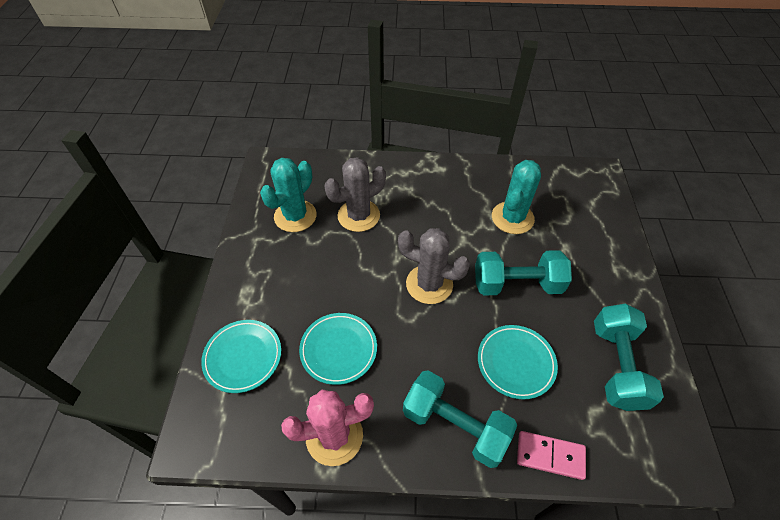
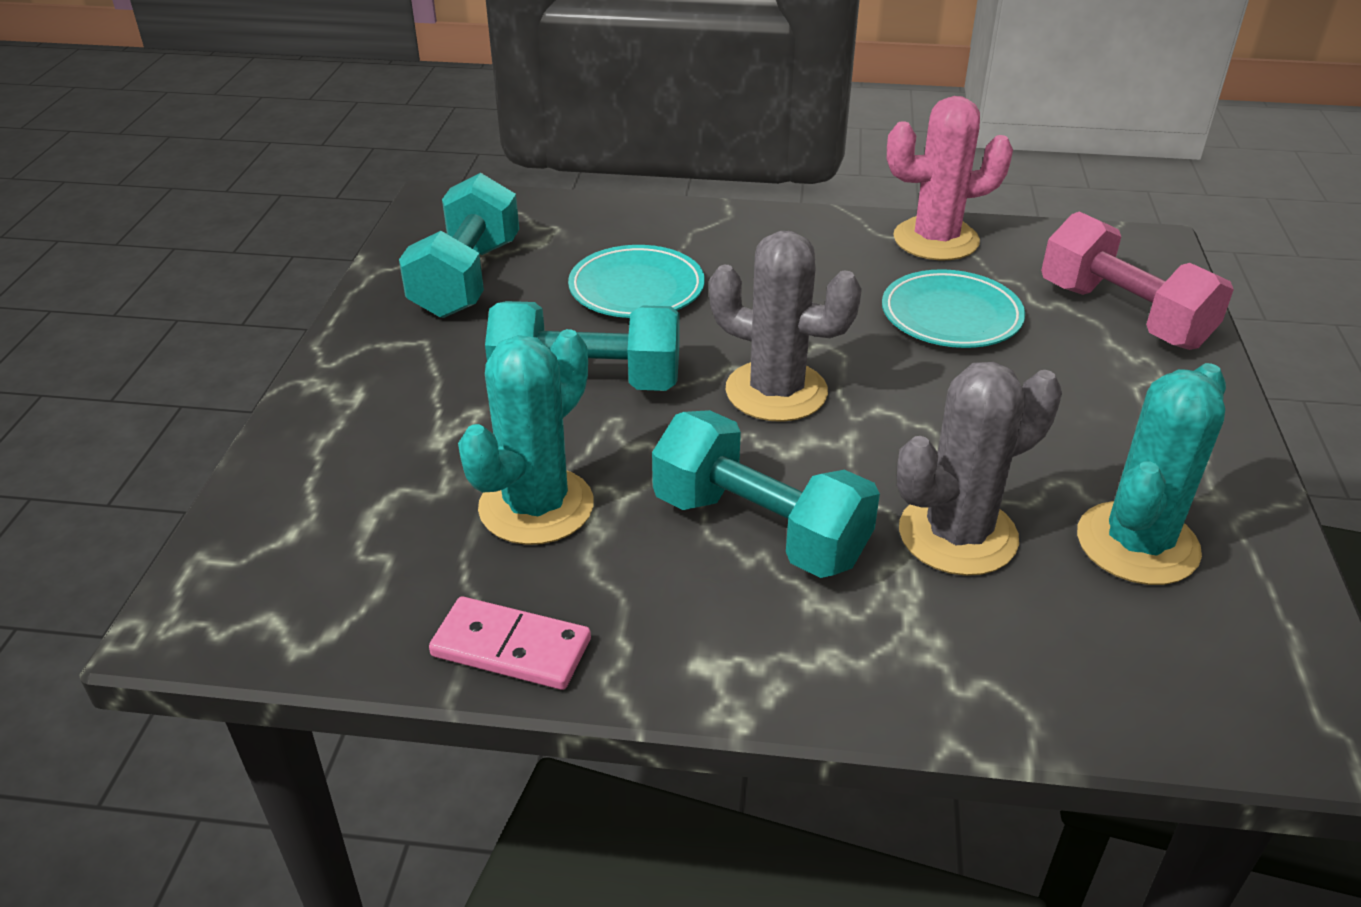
camera: 175 degrees left, 15 degrees down
turquoise plate [201,320,281,393] -> pink dumbbell [1041,211,1234,350]
turquoise dumbbell [403,370,517,468] -> turquoise dumbbell moved to [652,410,880,578]
pink domino [517,431,586,480] -> pink domino moved to [429,596,591,690]

